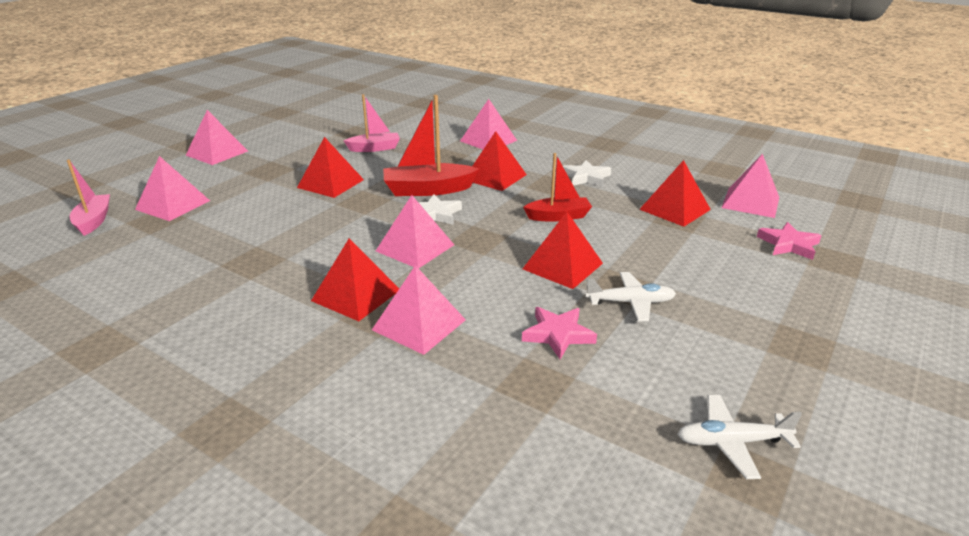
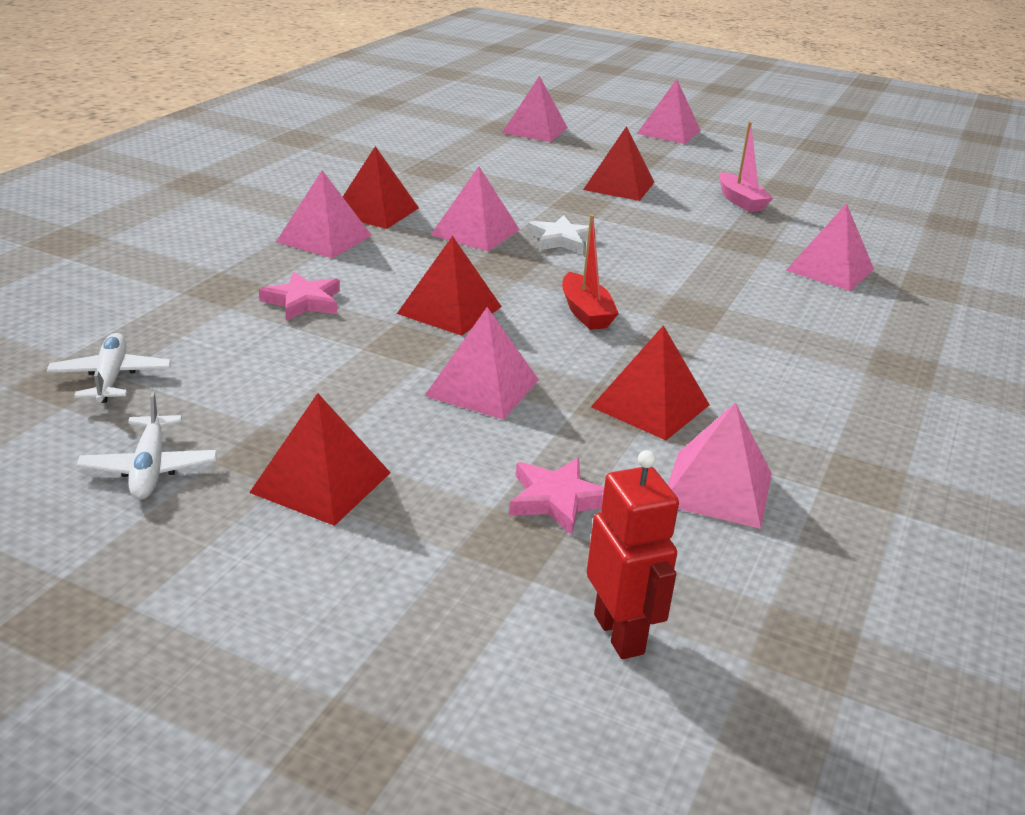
camera: 80 degrees right, 0 degrees up
pink boat [66,159,110,236] -> none
red boat [383,95,479,196] -> none
red pyramid [472,131,527,191] -> red pyramid moved to [249,393,391,526]
white star [563,160,611,187] -> none
white plane [585,272,676,321] -> white plane moved to [77,392,217,500]
none -> pink pyramid [425,307,539,420]
none -> red robot [586,450,679,659]

